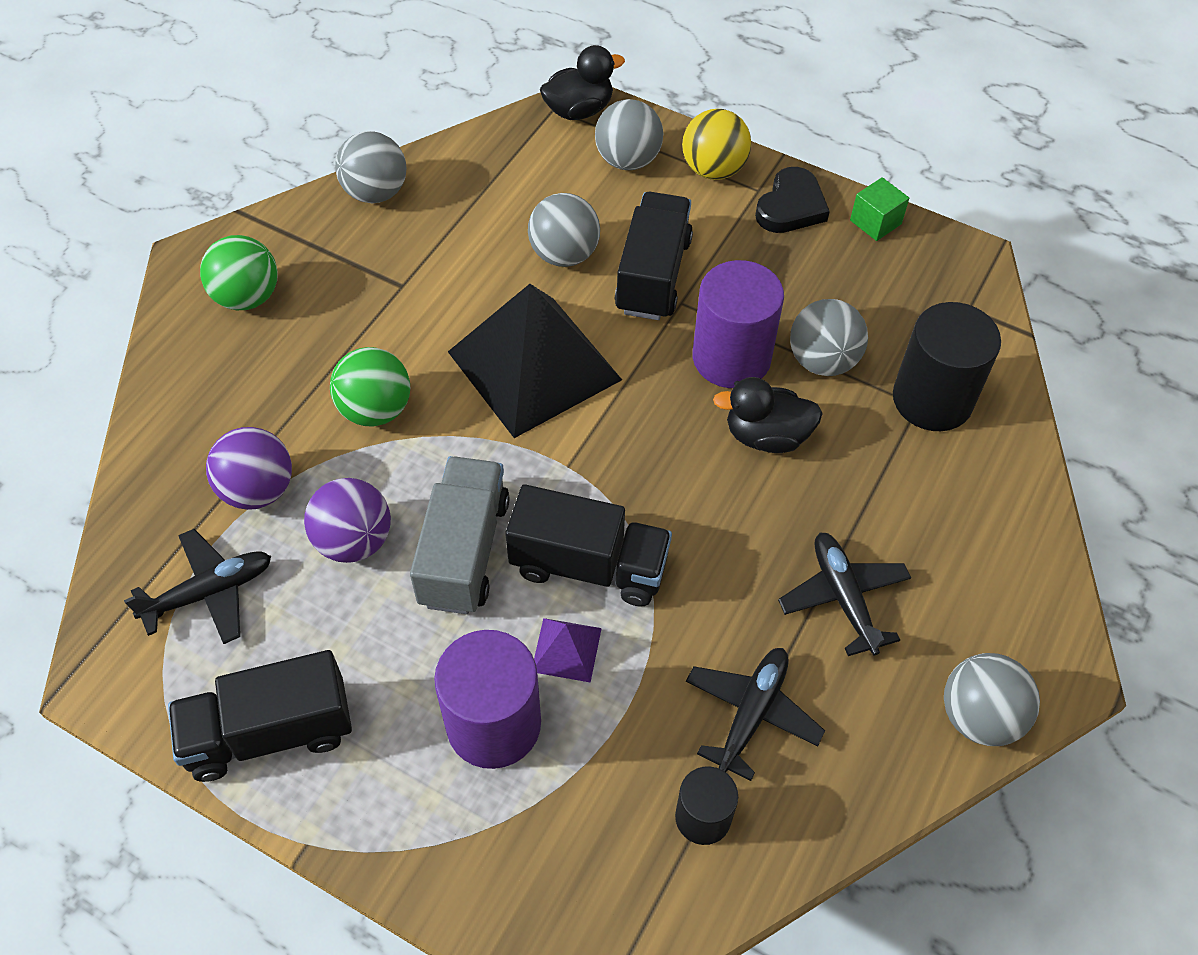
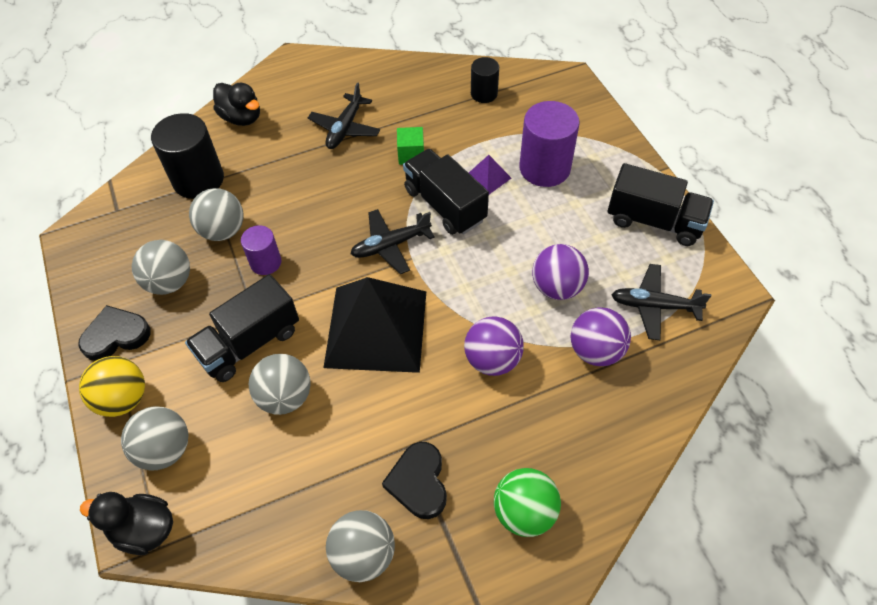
camera: 140 degrees left, 0 degrees up
green ball [330,347,410,426] -> purple ball [464,316,524,376]
grey truck [410,456,509,614] -> none
black plane [686,648,825,781] -> black plane moved to [350,209,435,274]
purple cylinder [693,260,784,388] -> purple cylinder [241,226,282,275], size x0.57
black duck [713,377,823,453] -> black duck moved to [213,83,260,126]
green cube [850,177,909,241] -> green cube moved to [397,127,424,165]
grey ball [944,653,1040,746] -> grey ball moved to [132,240,190,295]
none -> black heart [382,442,447,519]

